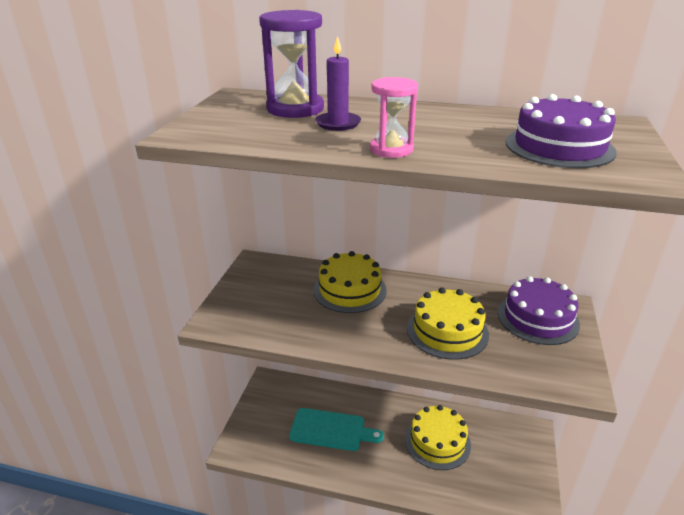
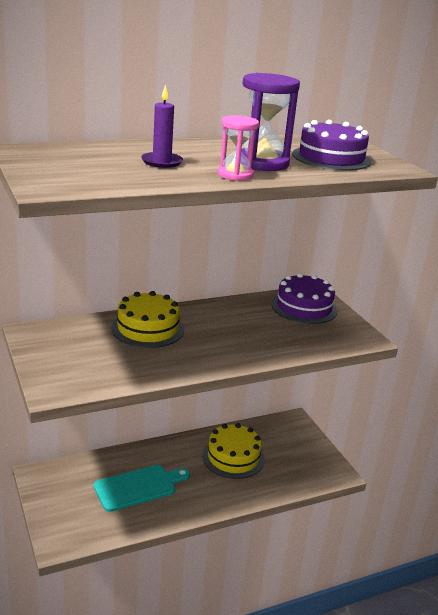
camera: 40 degrees left, 5 degrees down
purple hourglass [259,10,324,118] -> purple hourglass moved to [241,73,300,171]
yellow cake [407,287,489,360] -> none

